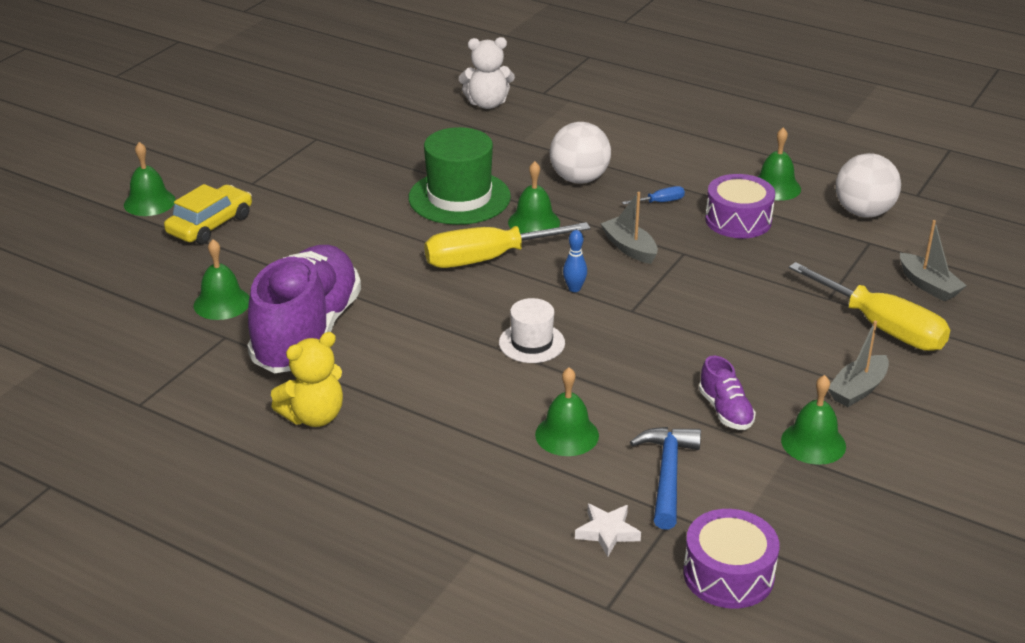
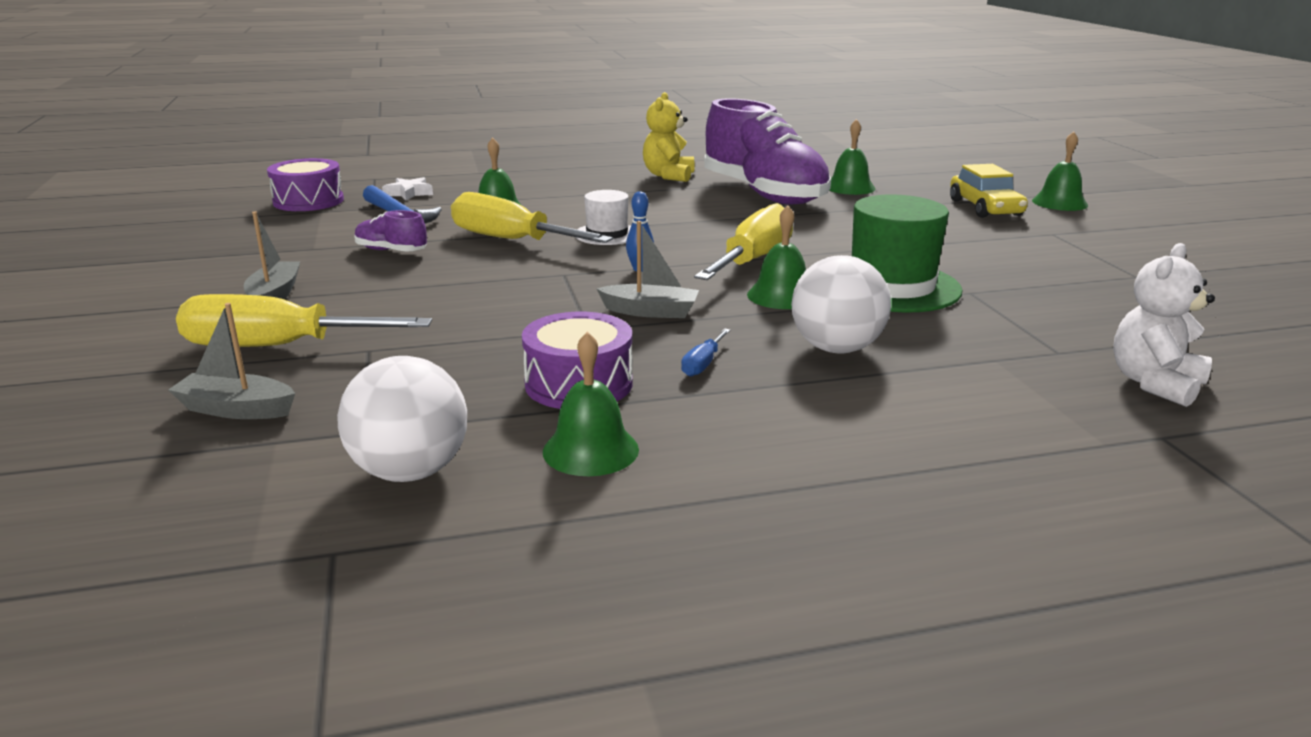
camera: 135 degrees right, 10 degrees down
green bell [781,375,846,465] -> none
none -> yellow screwdriver [451,192,613,243]

